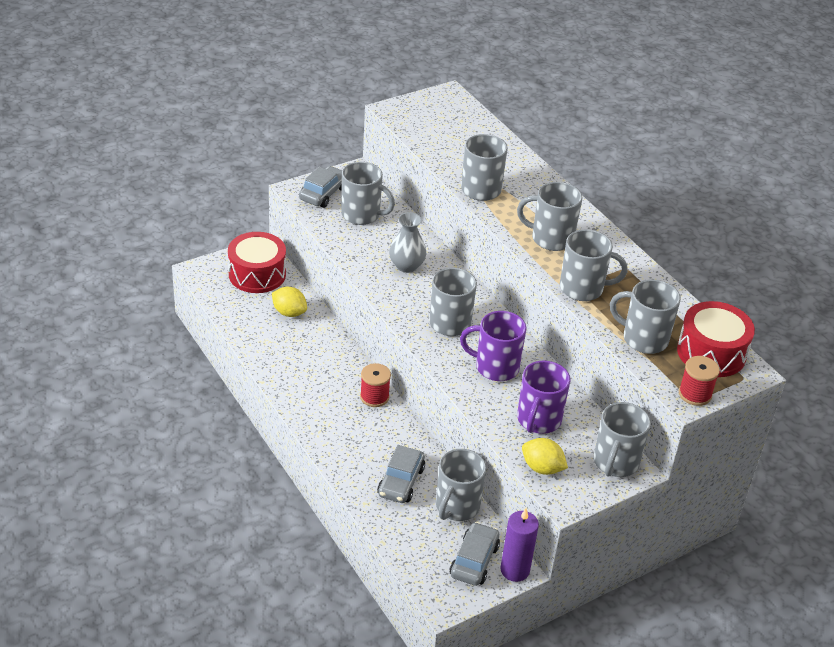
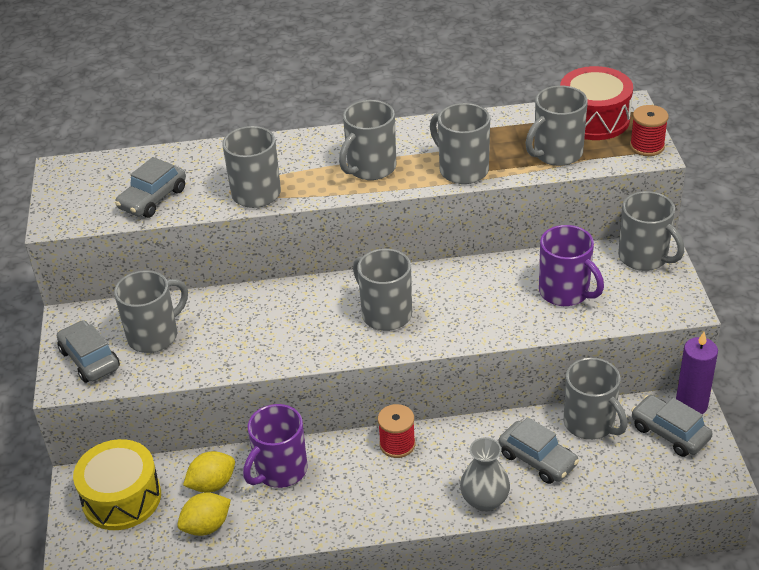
camera: 60 degrees left, 0 degrees up
red drum [228,232,286,293] -> yellow drum [73,439,161,530]
grey vase [389,212,427,273] -> grey vase moved to [460,437,510,512]
purple mug [460,311,526,381] -> purple mug moved to [243,404,308,488]
yellow lemon [522,438,568,475] -> yellow lemon moved to [177,493,231,536]
grey mug [560,229,628,301] -> grey mug turned 75 degrees counterclockwise [430,103,490,184]
none -> grey car [115,157,186,218]

